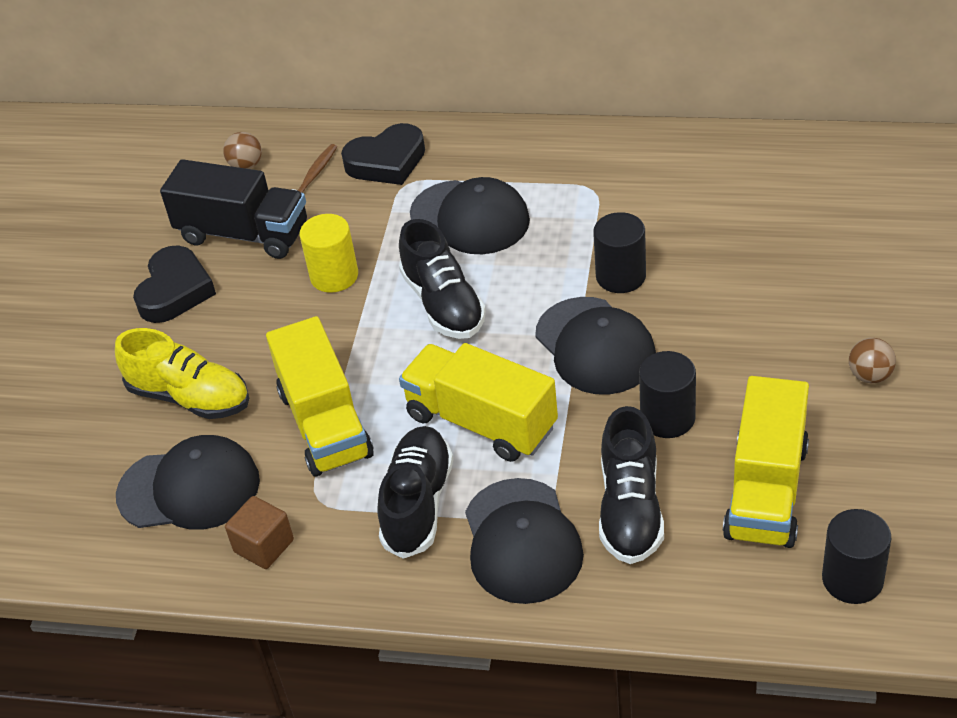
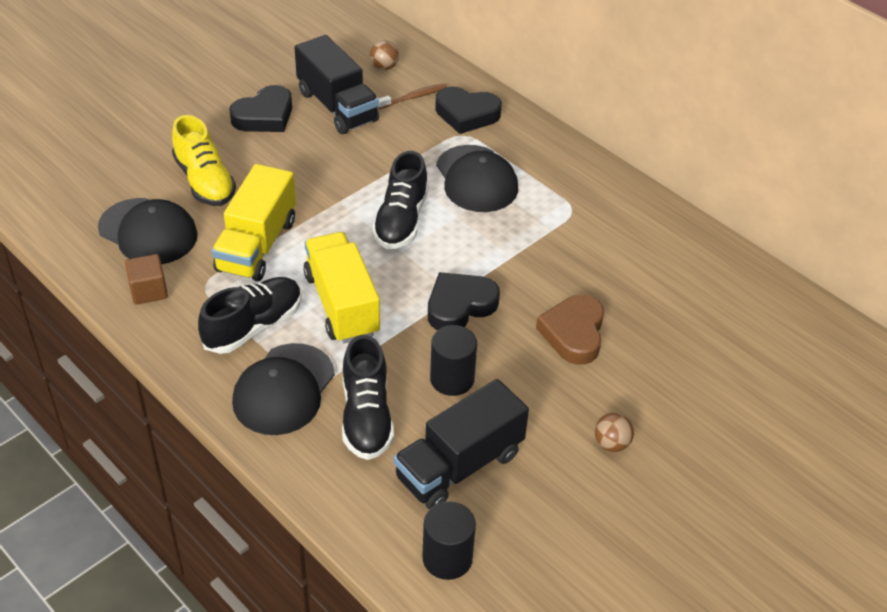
camera: 30 degrees right, 0 degrees up
yellow cylinder [299,214,358,293] -> none
black cap [535,297,656,395] -> black heart [428,272,500,330]
black cylinder [593,212,646,293] -> none
black shoe [599,406,664,564] -> black shoe turned 45 degrees counterclockwise [342,335,394,460]
yellow truck [723,376,809,548] -> black truck [394,379,529,509]
none -> brown heart [536,295,604,365]

